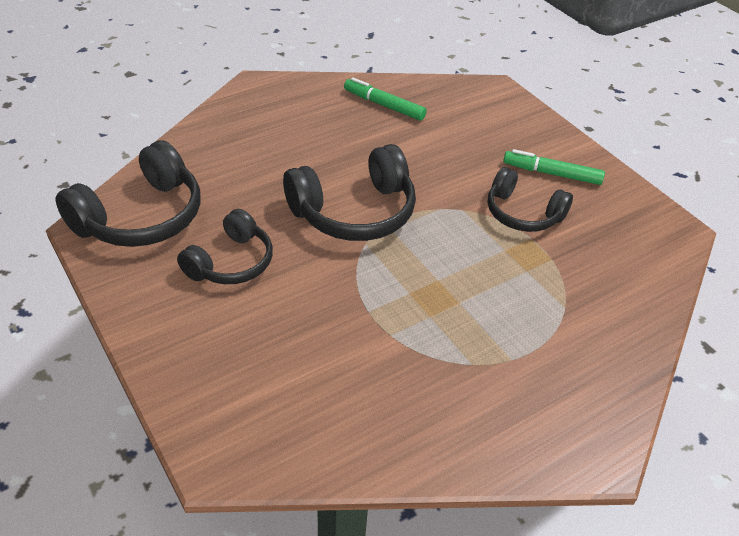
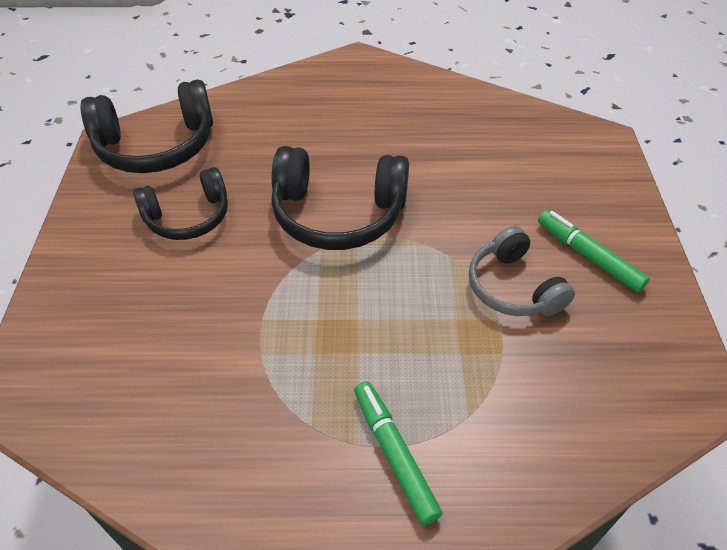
camera: 35 degrees right, 5 degrees up
green marker [344,77,427,121] -> green marker moved to [354,381,442,525]
black headphones [488,167,573,232] -> grey headphones [469,226,575,316]

